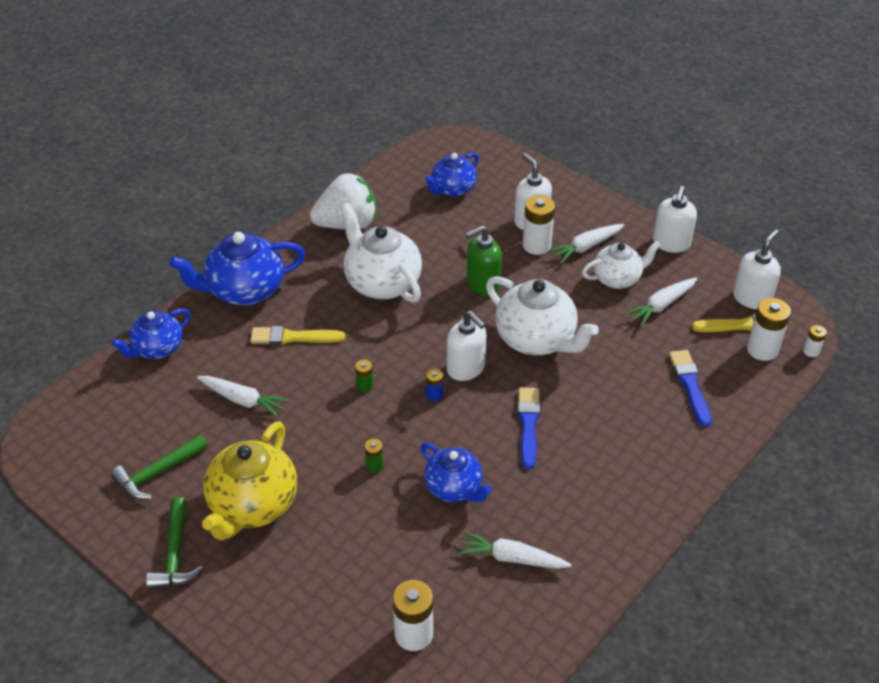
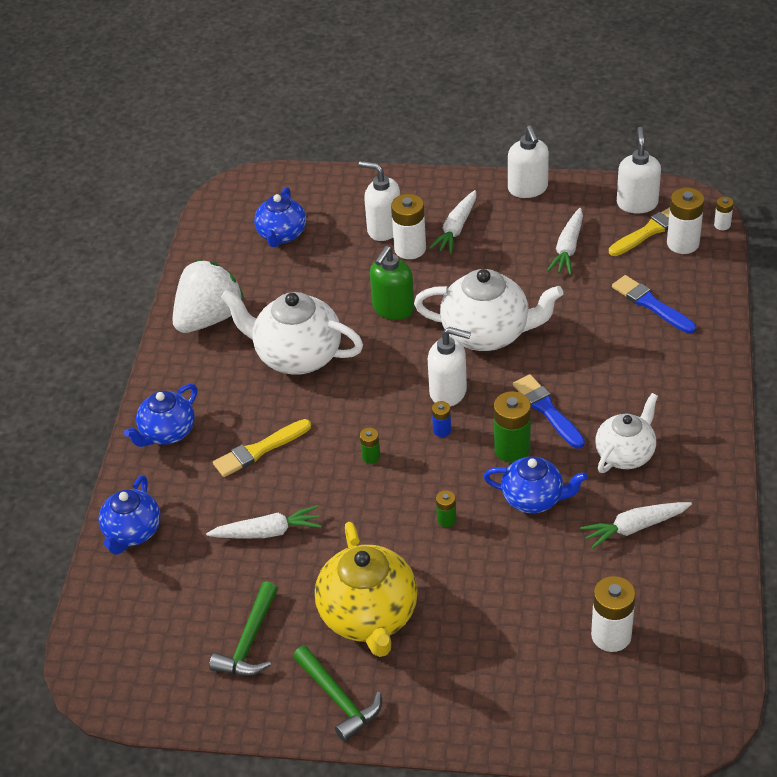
camera: 30 degrees left, 0 degrees up
blue teapot [169,232,305,305] -> blue teapot [124,384,197,447], size x0.64
white teapot [582,241,661,289] -> white teapot moved to [595,393,658,473]
none -> green battery [494,391,531,463]

